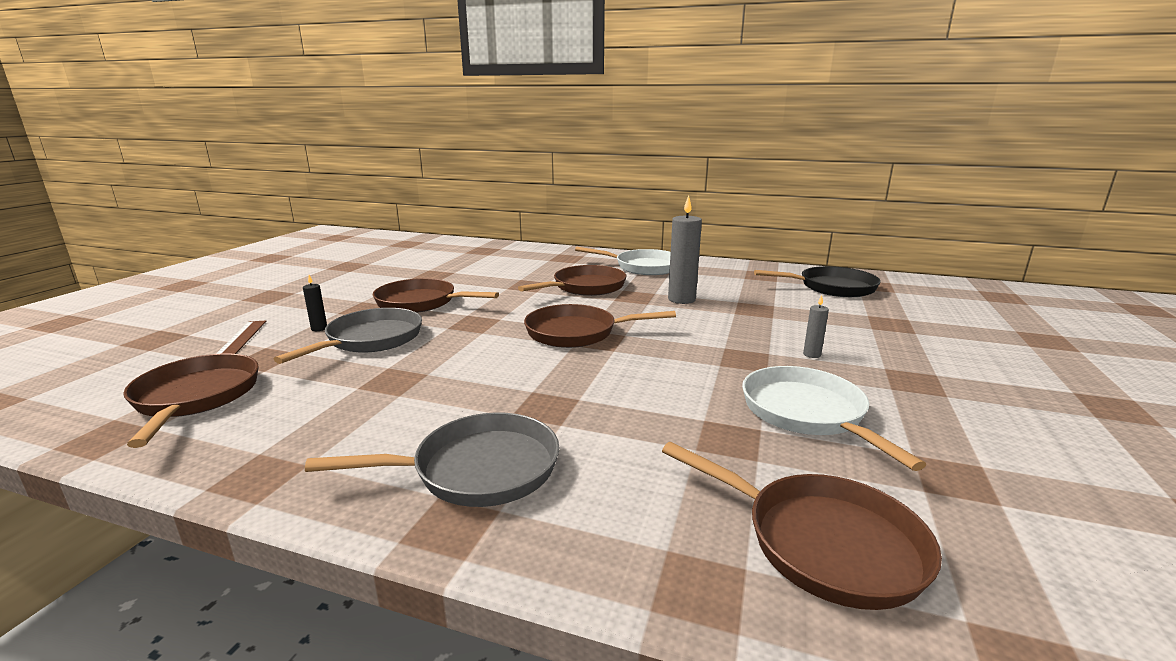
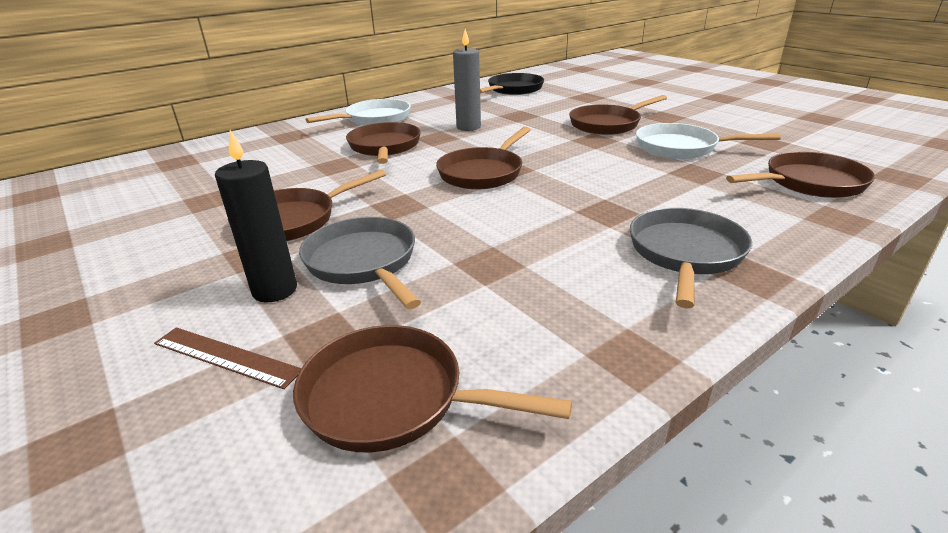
camera: 55 degrees left, 10 degrees up
black candle [303,275,327,331] -> black candle [215,130,297,302], size x2.07
grey candle [803,295,829,358] -> brown pan [569,95,667,135]

